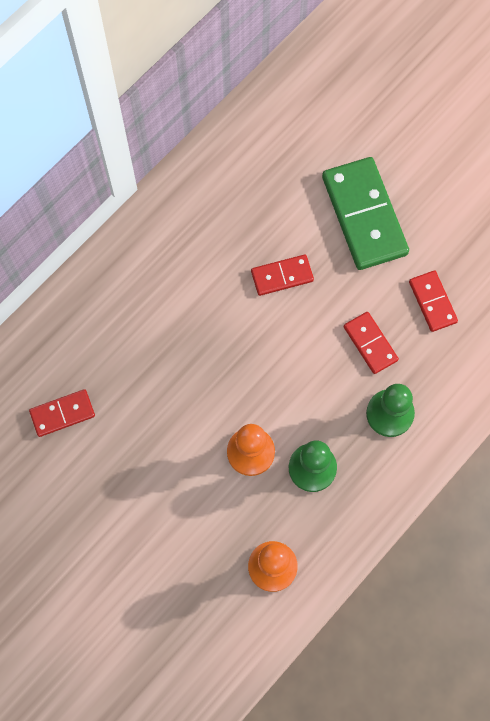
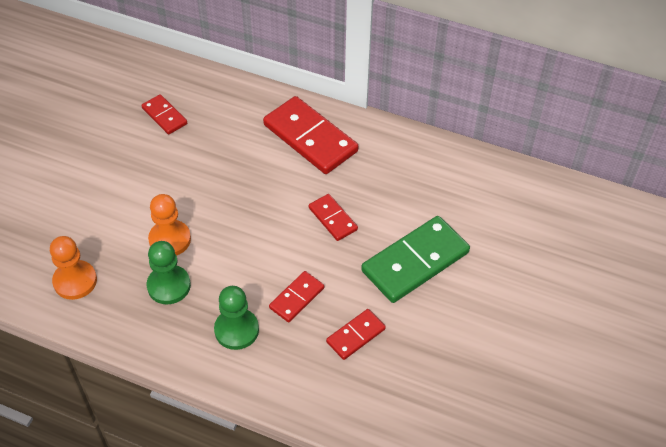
camera: 70 degrees right, 20 degrees down
none -> red domino [263,96,358,174]

